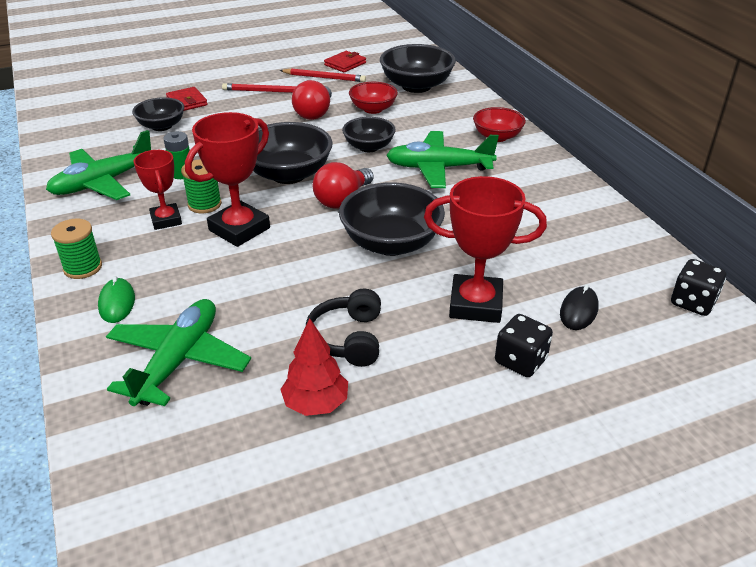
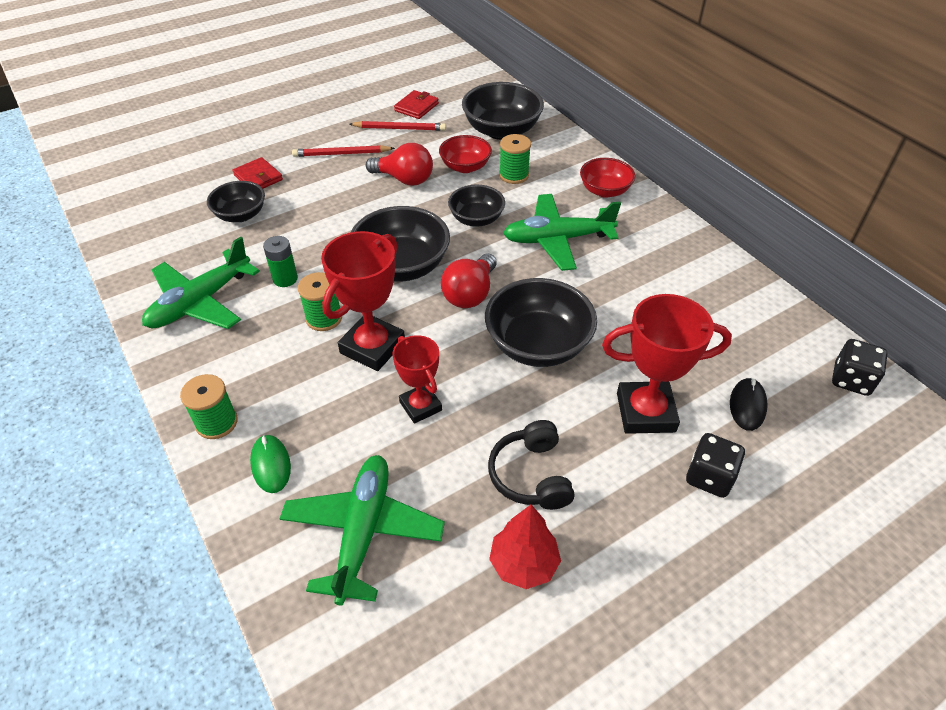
camera: 10 degrees left, 10 degrees up
red trophy [134,150,182,230] -> red trophy moved to [392,335,442,424]
red light bulb [292,80,332,120] -> red light bulb turned 75 degrees counterclockwise [366,143,433,186]
none -> green spool [499,134,531,184]

